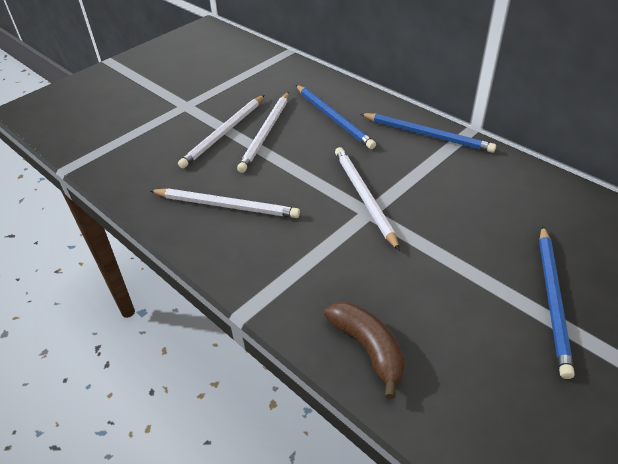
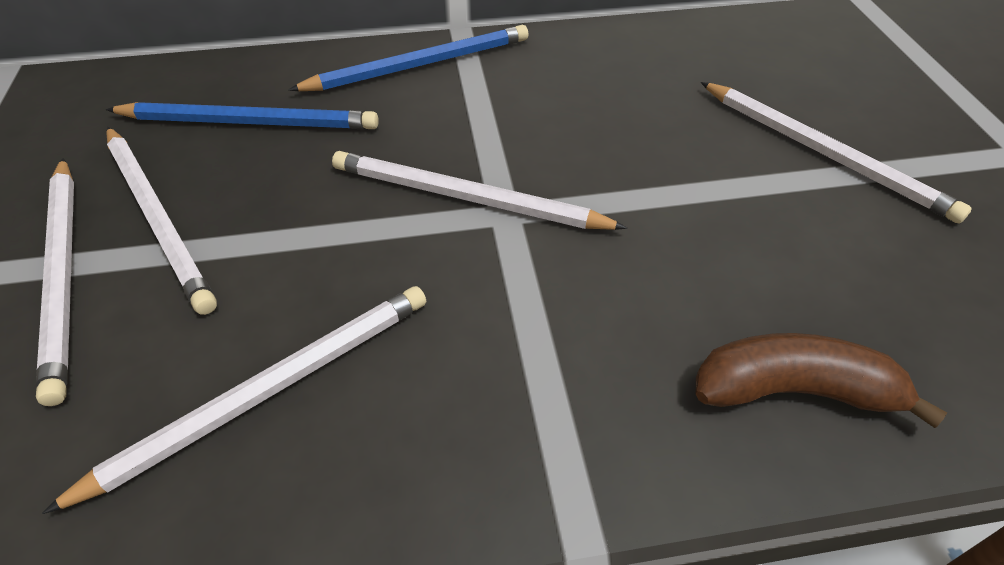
camera: 55 degrees left, 5 degrees up
blue pencil [539,226,574,379] -> white pencil [701,82,972,223]

